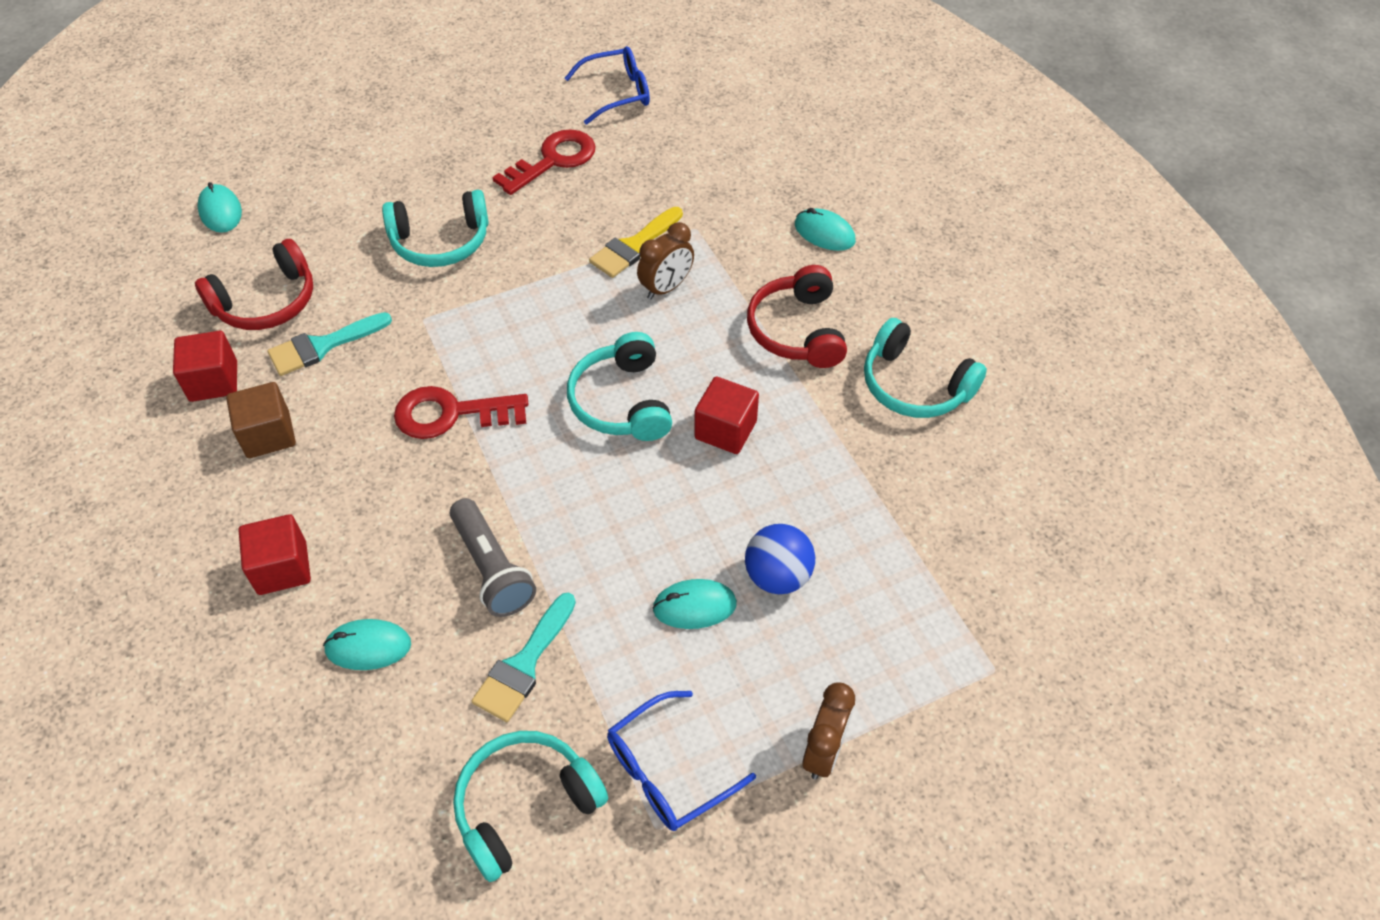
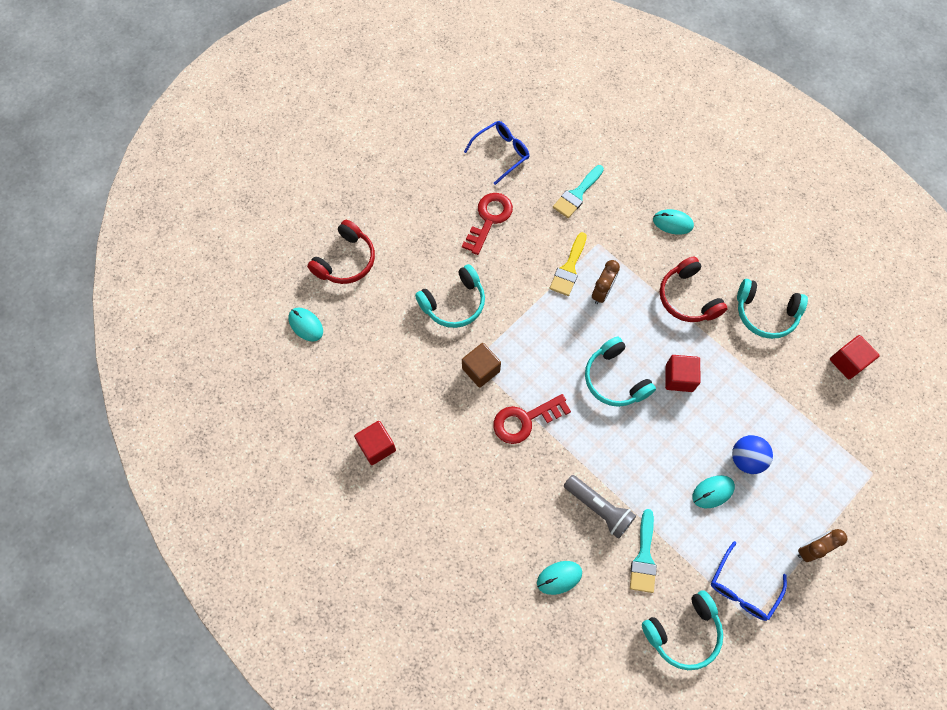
camera: 20 degrees left, 15 degrees up
red headphones [195,239,313,330] -> red headphones moved to [307,220,375,284]
brown cube [226,382,296,458] -> brown cube moved to [462,343,501,388]
red cube [238,514,311,595] -> red cube moved to [830,335,880,379]
turquoise brush [267,312,392,376] -> turquoise brush moved to [553,165,604,218]
turquoise headphones [453,731,608,882] -> turquoise headphones turned 150 degrees counterclockwise [642,590,723,670]
brown clock [802,682,855,779] -> brown clock turned 120 degrees counterclockwise [798,529,848,562]

